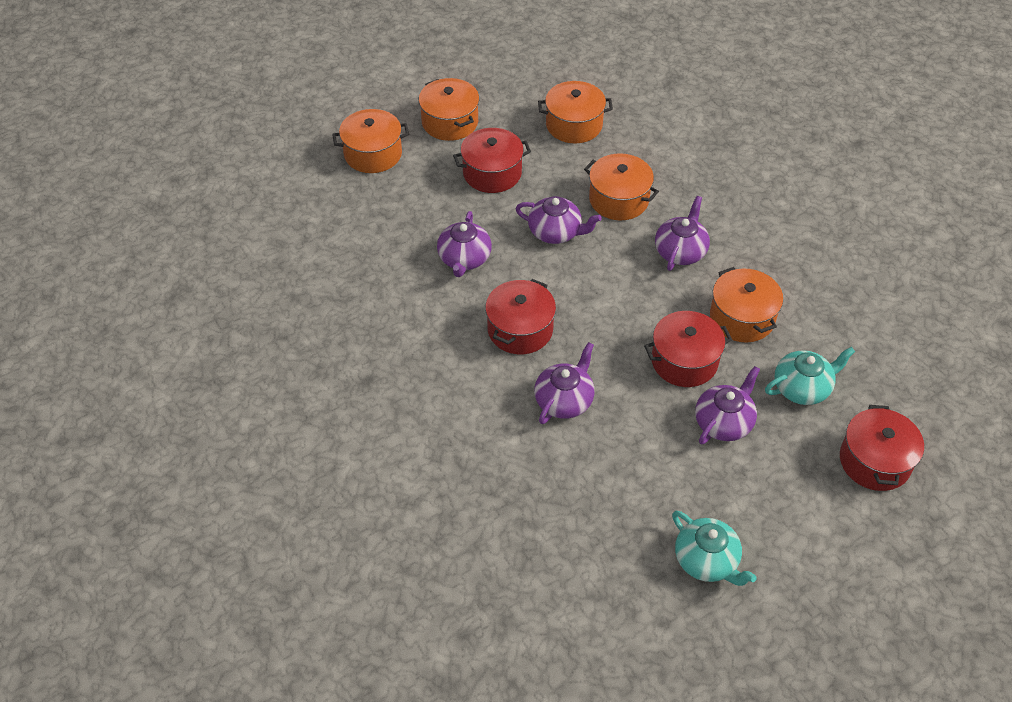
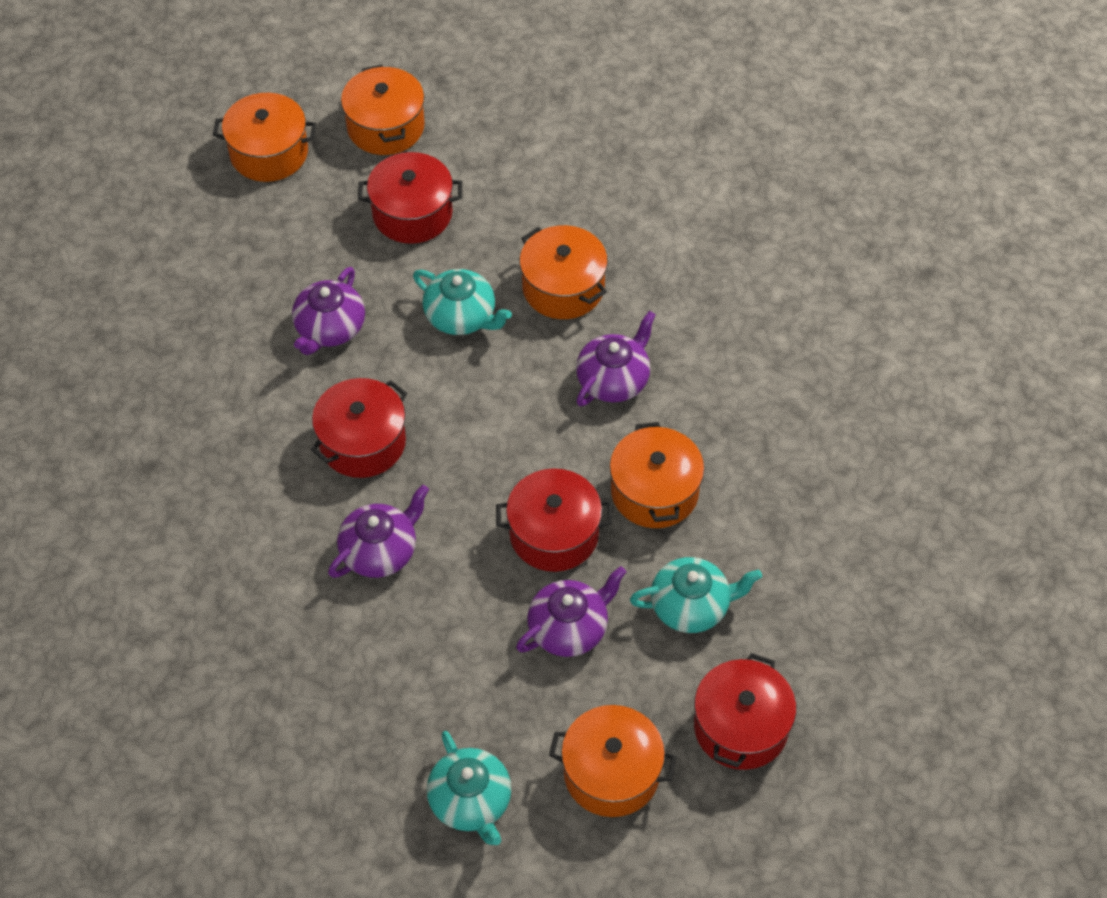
camera: 15 degrees right, 5 degrees up
purple teapot [516,196,602,244] -> turquoise teapot [413,269,512,335]
orange pot [538,81,613,143] -> orange pot moved to [549,705,677,817]

